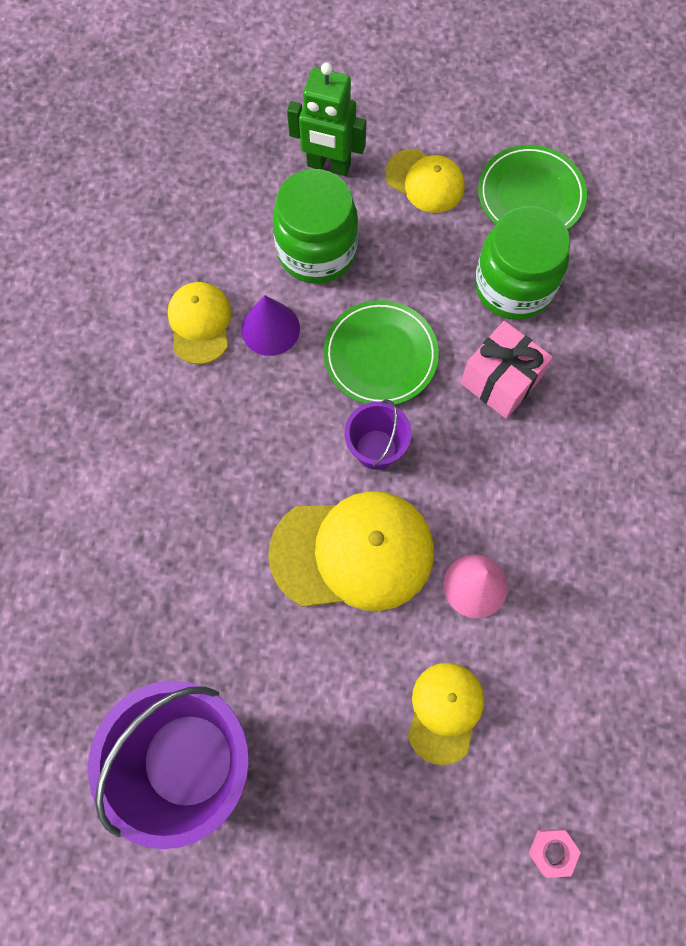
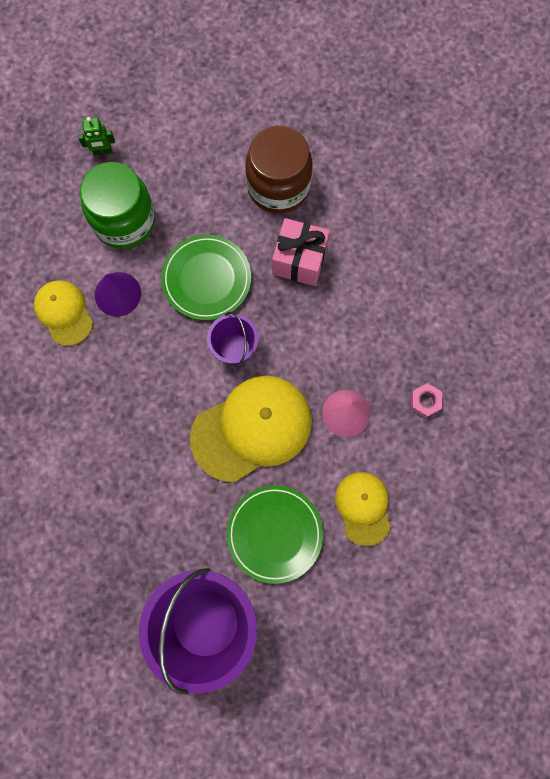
camera: 25 degrees left, 5 degrees up
green robot [287,62,366,176] -> green robot [78,117,115,155], size x0.54
yellow cap [385,149,465,213] -> none
green jar [475,206,571,320] -> brown jar [245,125,312,213]
green plate [478,145,587,230] -> green plate moved to [227,485,323,584]
pink nut [528,829,581,878] -> pink nut moved to [411,383,442,418]

